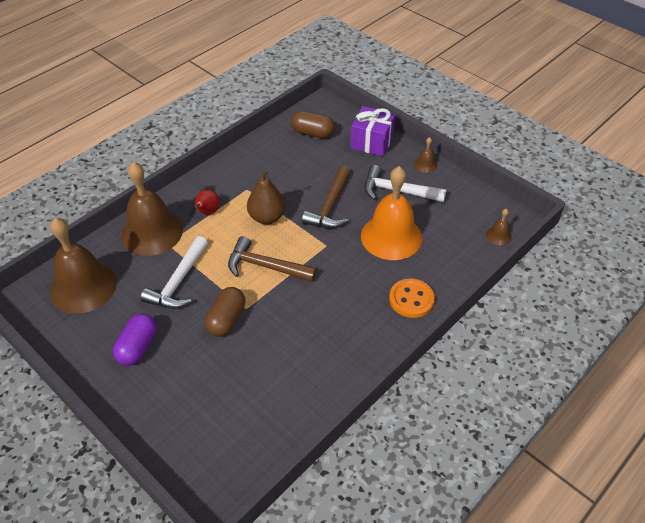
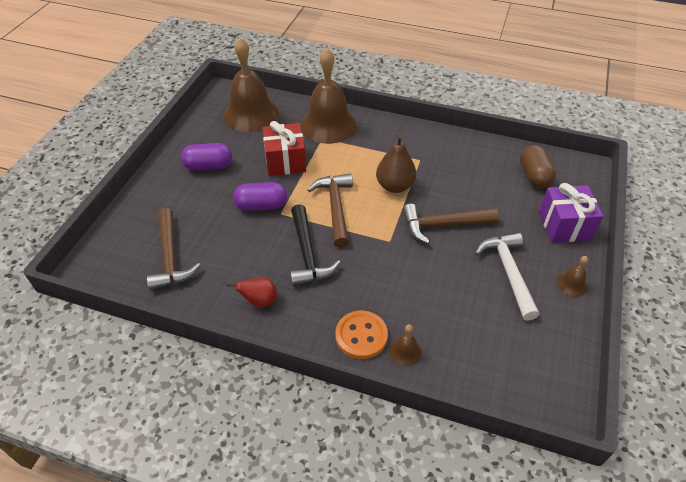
camera: 65 degrees right, 0 degrees up
white hammer [140,236,208,309] -> red gift [263,121,306,176]
red pear [195,190,220,215] -> red pear moved to [226,277,277,308]
brown capsule [205,287,245,337] -> purple capsule [233,182,287,211]
orange bell [361,166,422,260] -> none
brown bell [486,209,511,245] -> brown bell moved to [389,324,422,366]
none -> brown hammer [147,208,201,291]
none -> black hammer [290,204,341,286]

